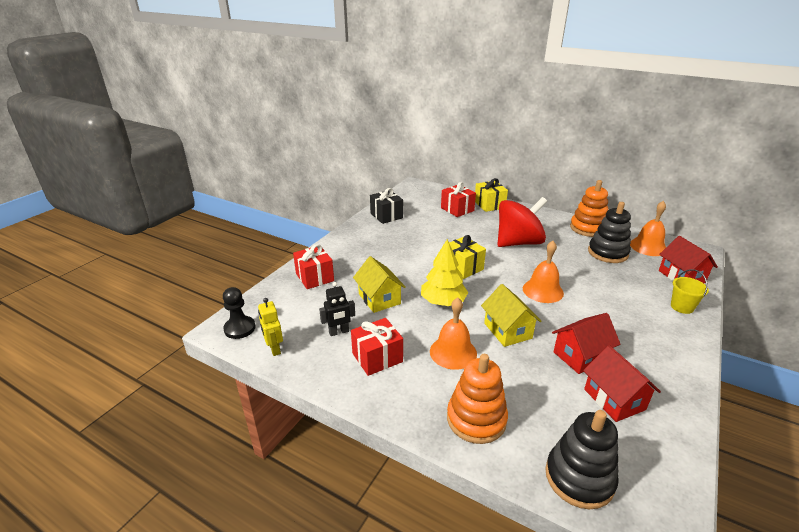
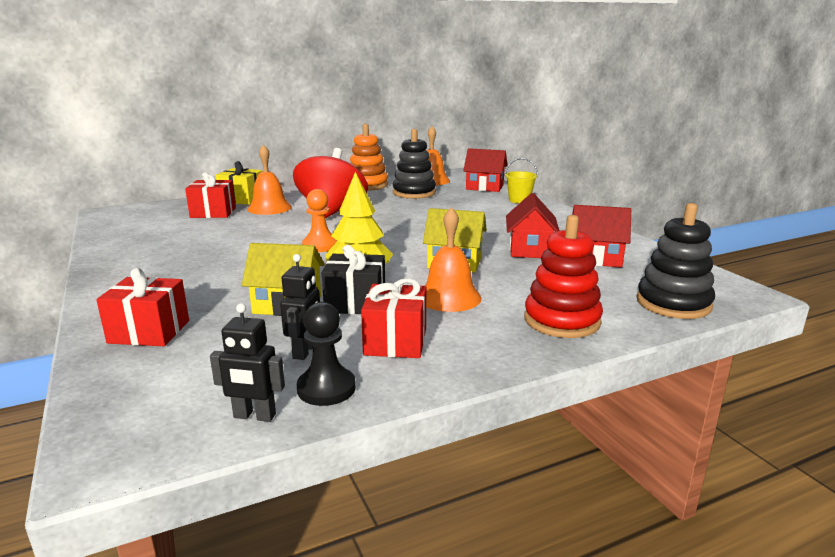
camera: 55 degrees left, 10 degrees down
black pawn [223,287,256,339] -> black pawn moved to [297,302,356,406]
yellow robot [258,298,283,356] -> black robot [210,303,285,422]
black gift [370,188,403,224] -> black gift moved to [322,245,385,314]
orange stacking toy [447,354,508,444] -> red stacking toy [524,215,603,338]
yellow gift [449,235,486,279] -> orange pawn [302,189,337,252]
orange bell [523,241,564,303] -> orange bell moved to [247,144,292,215]

